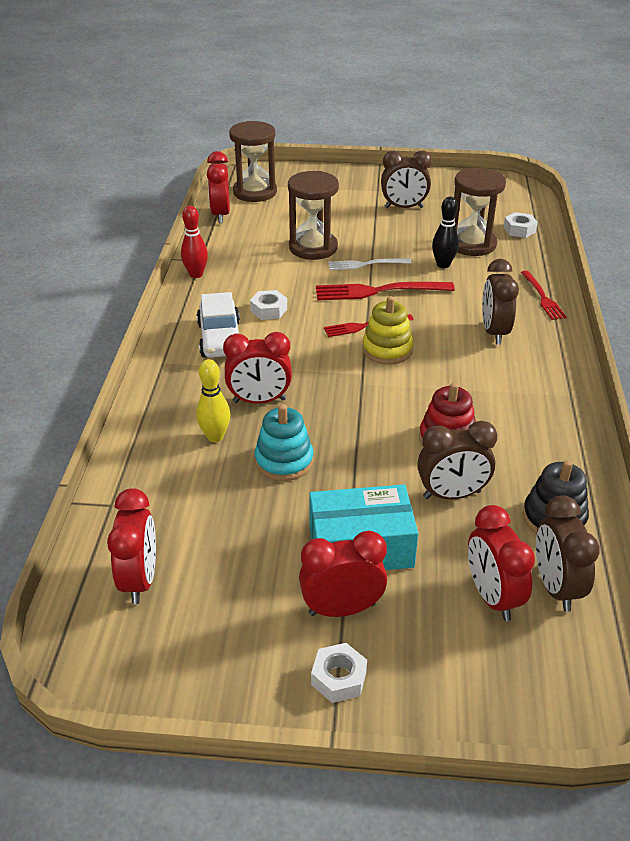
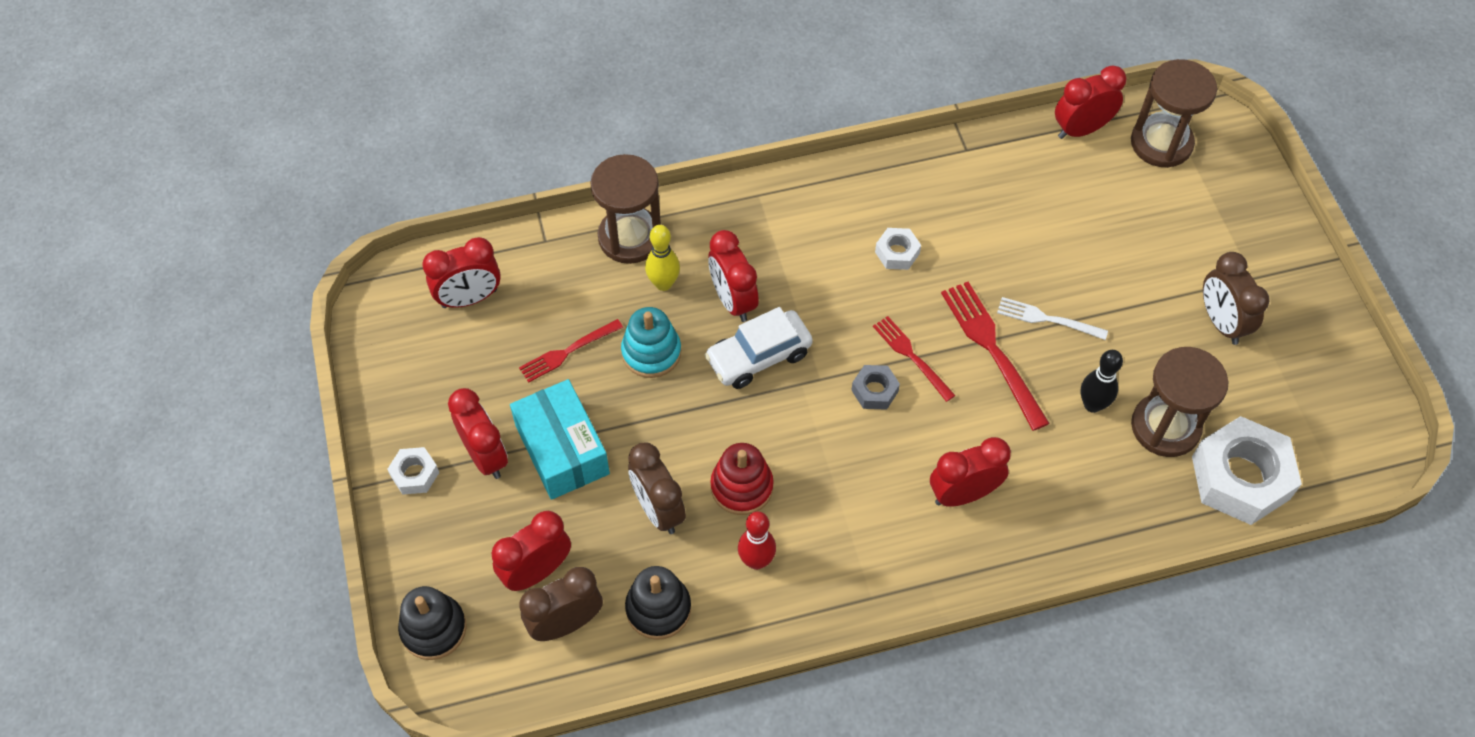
camera: 70 degrees right, 20 degrees up
red bowling pin [181,206,208,278] -> red bowling pin moved to [738,511,776,570]
white car [196,292,240,358] -> white car moved to [705,307,813,389]
brown hourglass [288,171,339,260] -> brown hourglass moved to [590,154,661,264]
white fork [328,258,411,270] -> white fork turned 45 degrees counterclockwise [997,297,1108,340]
yellow stacking toy [362,296,413,365] -> grey nut [851,365,900,410]
brown clock [482,259,519,344] -> red clock [930,437,1011,507]
white nut [503,212,538,238] -> white nut [1192,416,1302,525], size x2.11
red fork [521,271,567,320] -> red fork moved to [519,319,623,383]
none -> black stacking toy [398,586,467,660]

